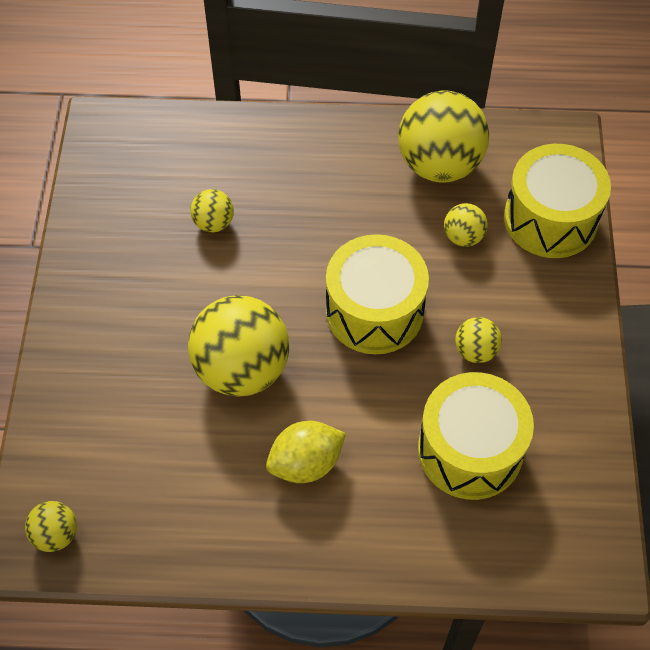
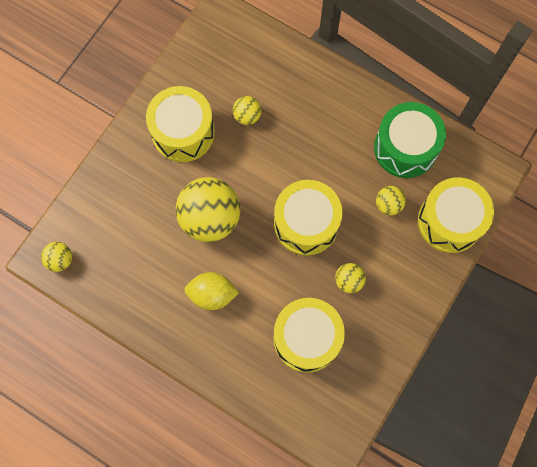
camera: 30 degrees right, 15 degrees up
yellow ball [398,90,489,182] -> green drum [374,102,446,178]
none -> yellow drum [146,86,215,162]

